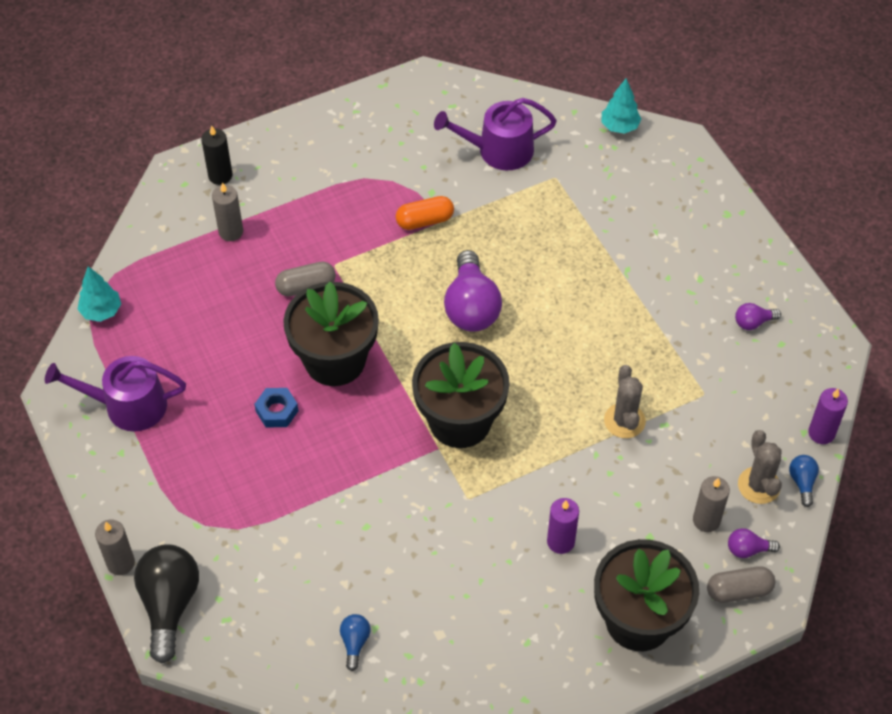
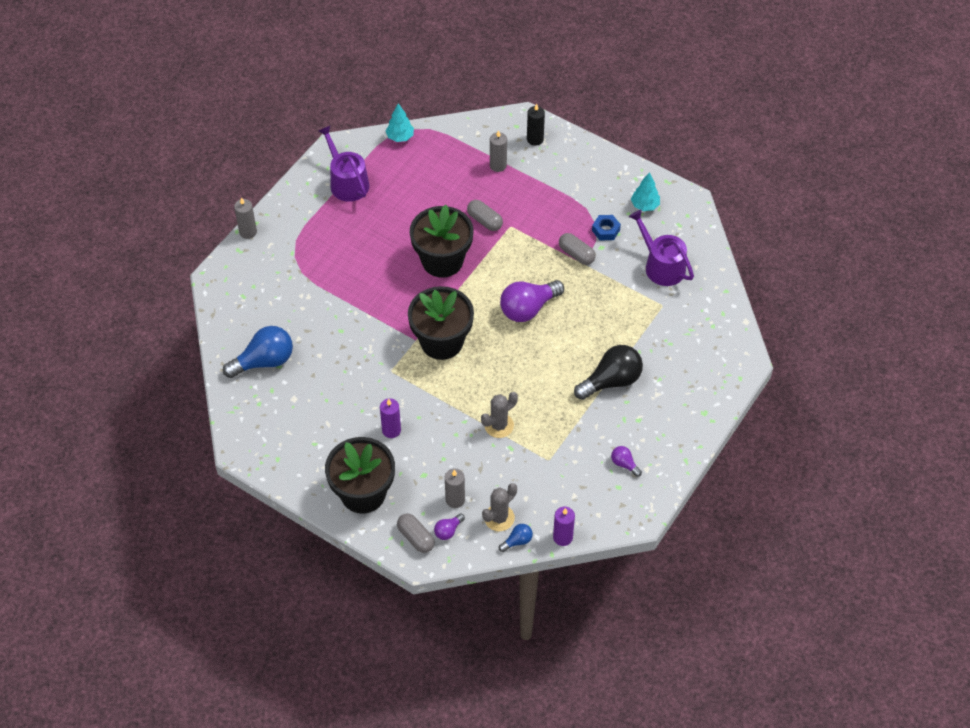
camera: 60 degrees right, 0 degrees up
black light bulb [134,544,199,664] -> black light bulb moved to [574,345,643,400]
blue nut [254,388,298,428] -> blue nut moved to [592,215,621,240]
blue light bulb [340,614,370,671] -> blue light bulb [223,326,293,378], size x2.11
orange capsule [396,196,454,230] -> grey capsule [559,233,596,265]
turquoise tree [602,78,641,134] -> turquoise tree moved to [631,172,660,211]
purple light bulb [728,528,780,558] -> purple light bulb turned 105 degrees counterclockwise [434,513,465,540]

